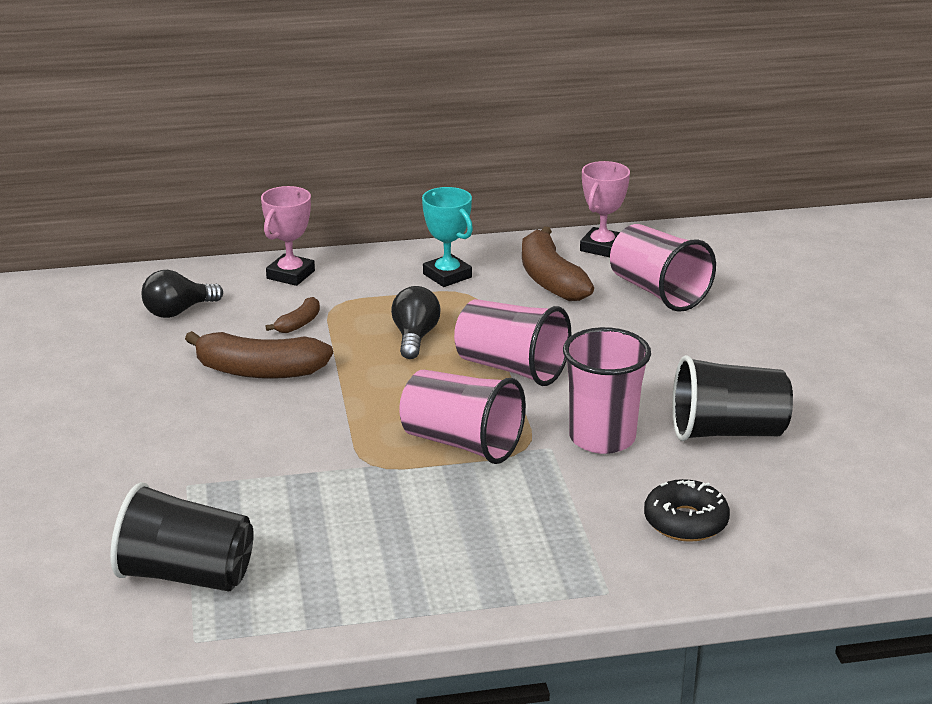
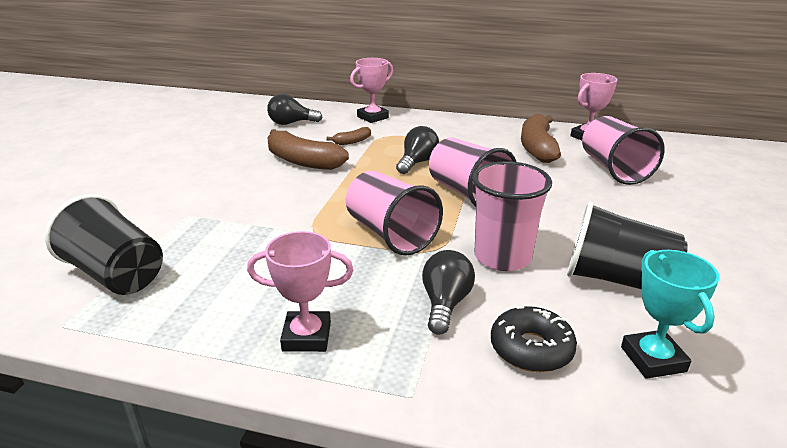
camera: 25 degrees right, 0 degrees up
turquoise trophy [422,187,473,287] -> turquoise trophy moved to [621,250,720,379]
none -> pink trophy [247,231,353,352]
none -> black light bulb [422,250,475,335]

